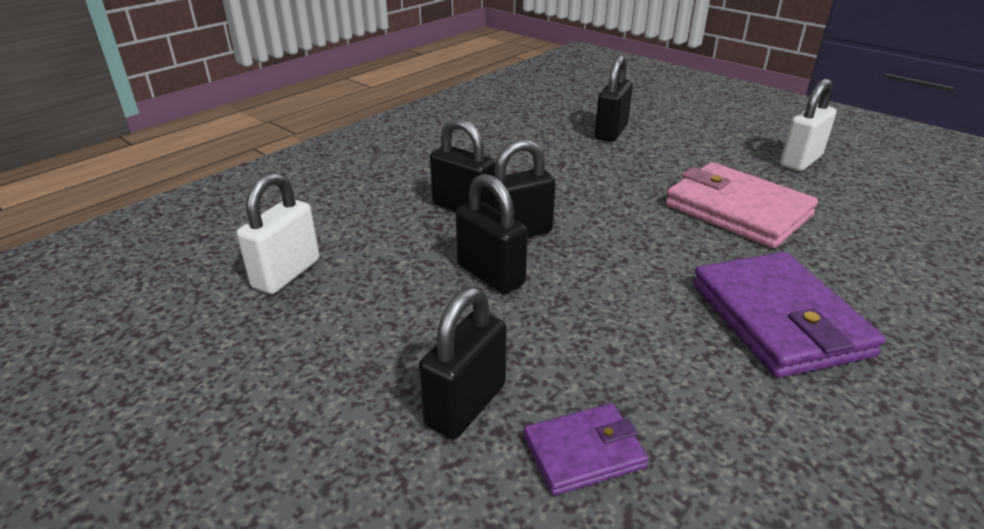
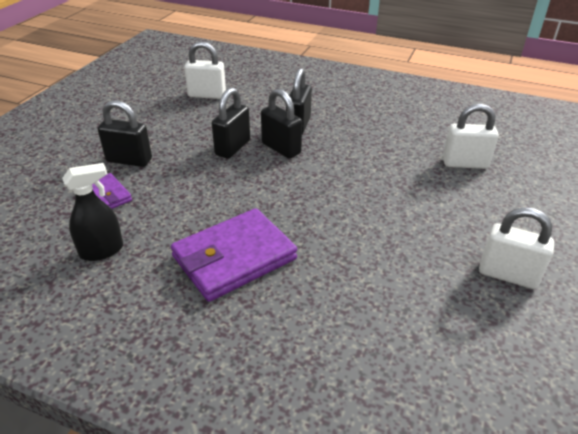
camera: 70 degrees right, 5 degrees up
black padlock [595,55,633,142] -> white padlock [443,103,499,169]
pink wallet [665,162,818,248] -> none
none -> black spray bottle [62,163,123,261]

